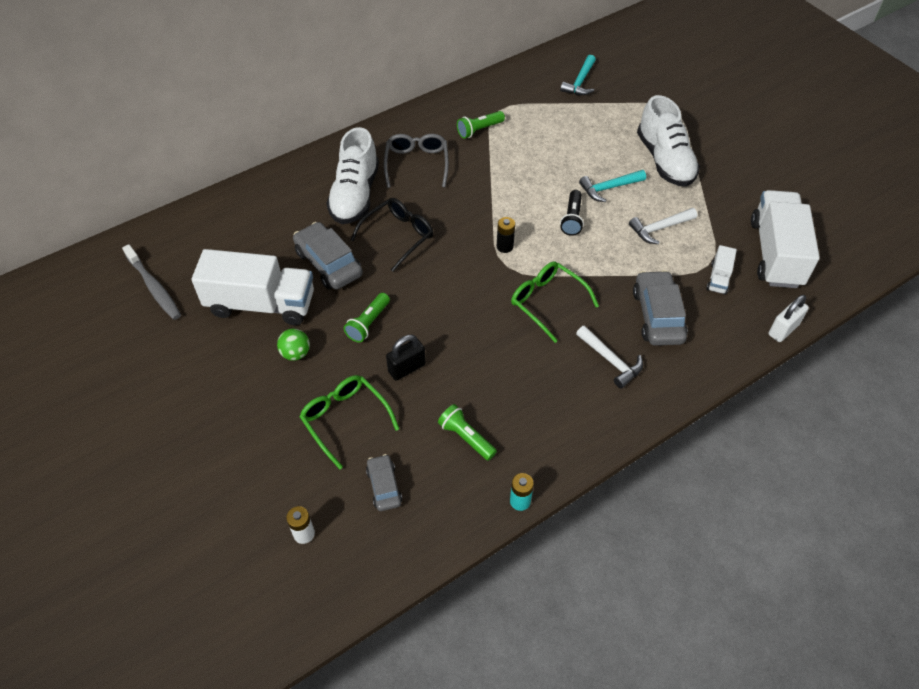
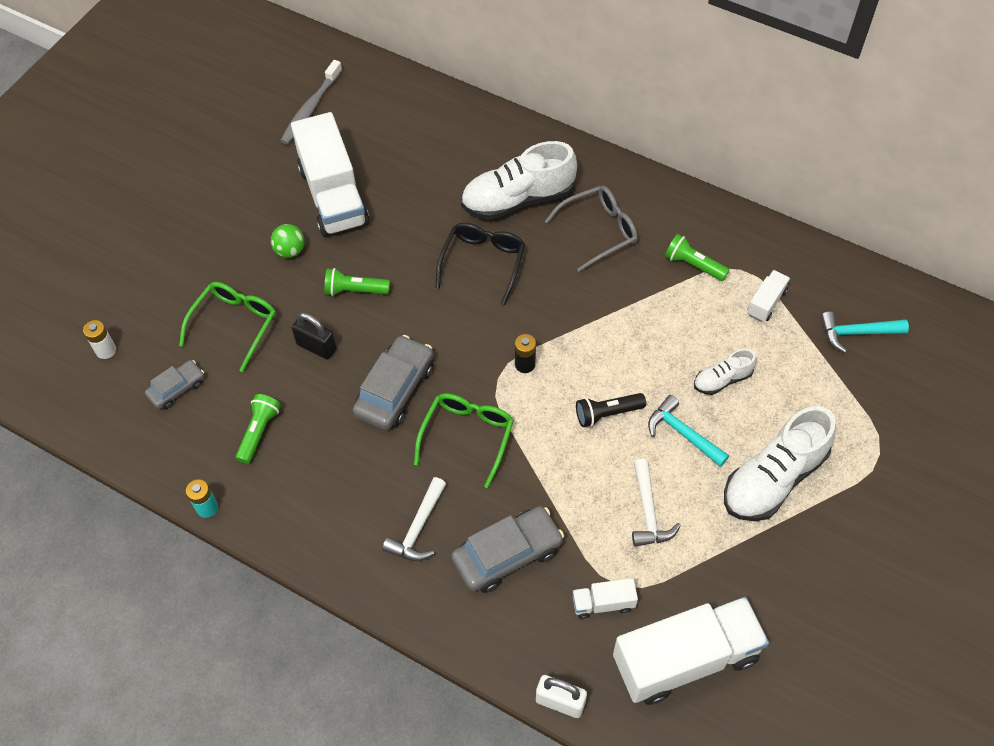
camera: 65 degrees right, 5 degrees up
grey car [293,222,363,289] -> grey car moved to [353,335,434,430]
black glasses [350,198,433,272] -> black glasses turned 90 degrees counterclockwise [436,223,525,305]
white hammer [629,208,697,244] -> white hammer turned 135 degrees counterclockwise [632,459,681,547]
none -> white shoe [694,349,757,395]
none -> white truck [747,270,790,322]

